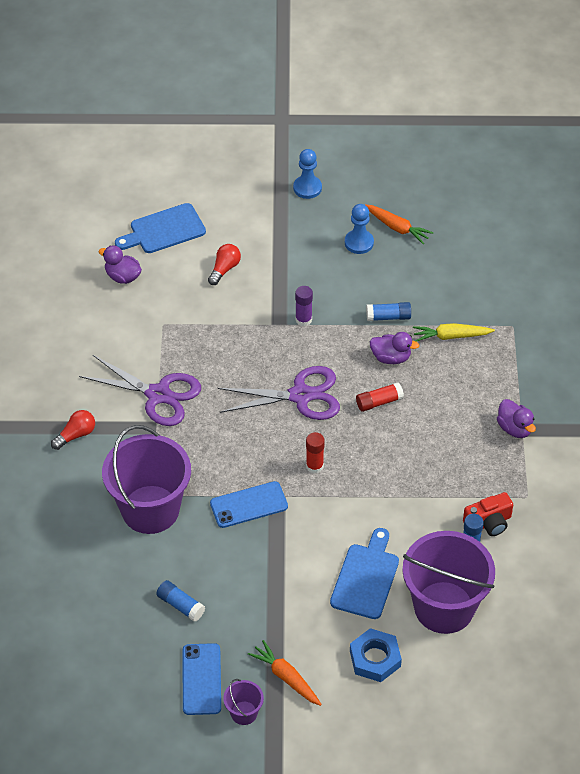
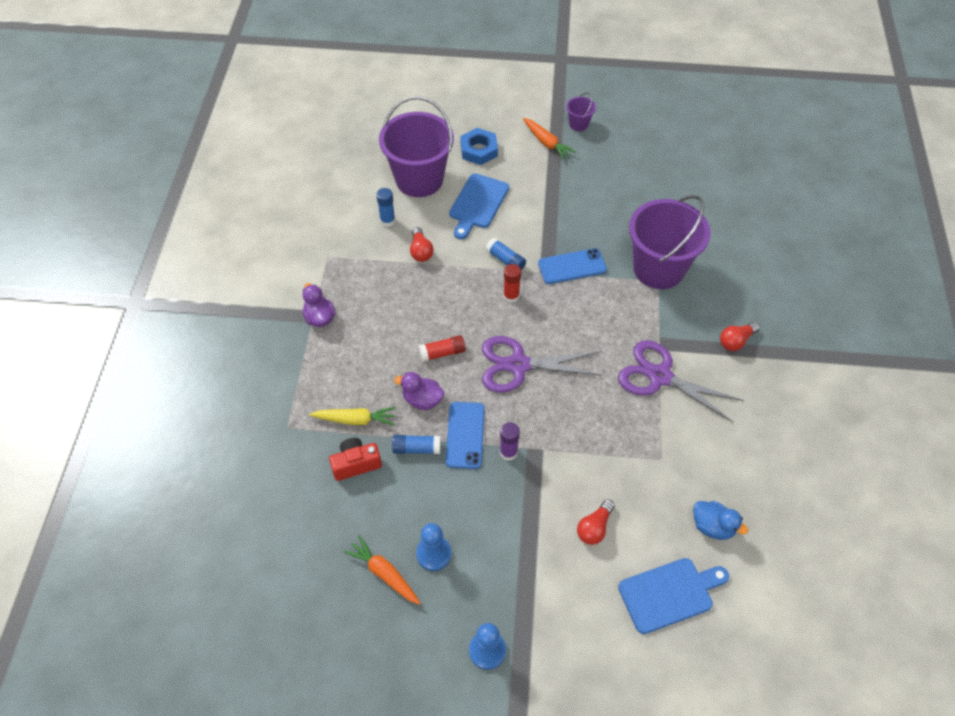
camera: 175 degrees left, 5 degrees up
purple duck [99,245,142,284] -> blue duck [693,501,748,540]
blue glue stick [156,580,205,622] -> blue glue stick moved to [486,238,526,270]
blue phone [183,643,221,715] -> blue phone moved to [446,402,485,469]
red camera [463,492,513,536] -> red camera moved to [329,438,382,481]
none -> red light bulb [410,227,434,262]

